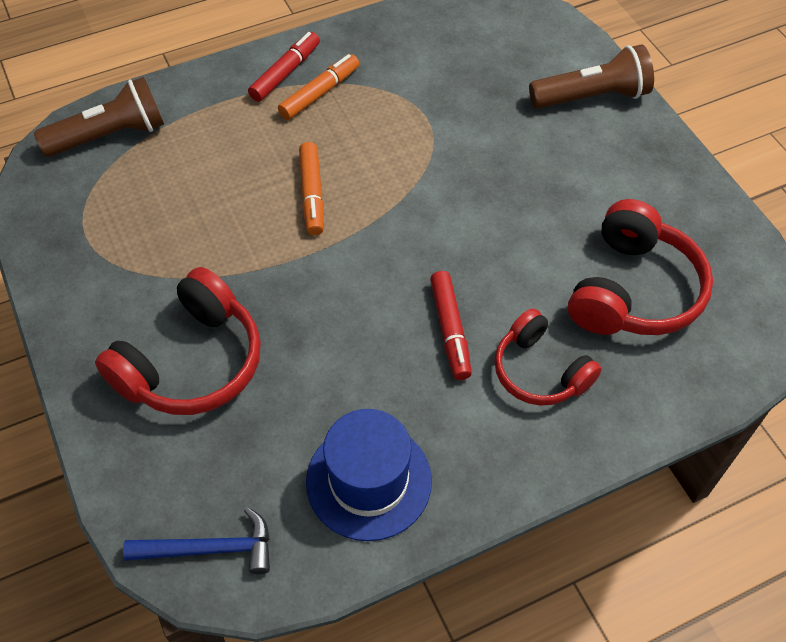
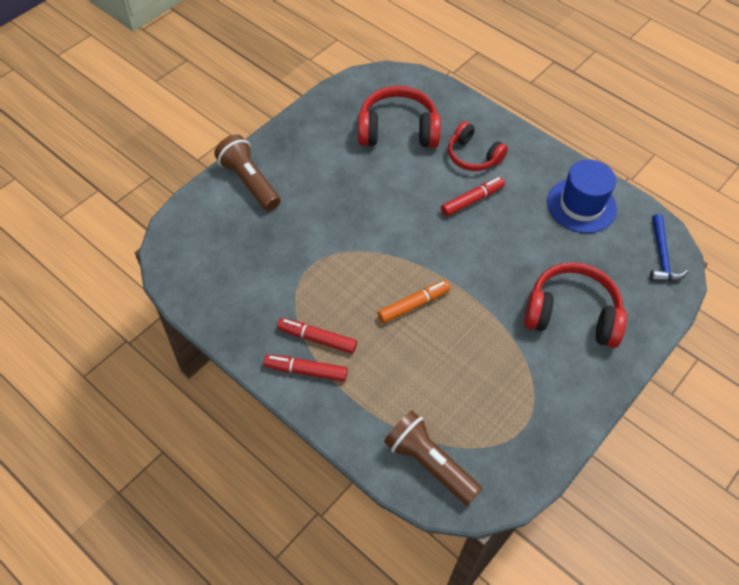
camera: 115 degrees left, 0 degrees up
blue hammer [123,507,270,574] -> blue hammer turned 150 degrees counterclockwise [650,214,688,281]
orange marker [278,54,359,120] -> red marker [277,318,357,354]
red headphones [494,308,602,406] -> red headphones turned 105 degrees clockwise [448,121,508,171]

